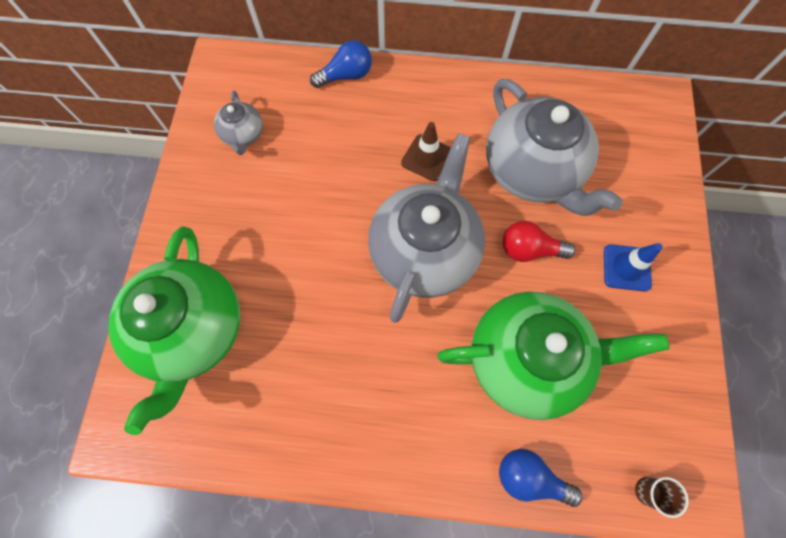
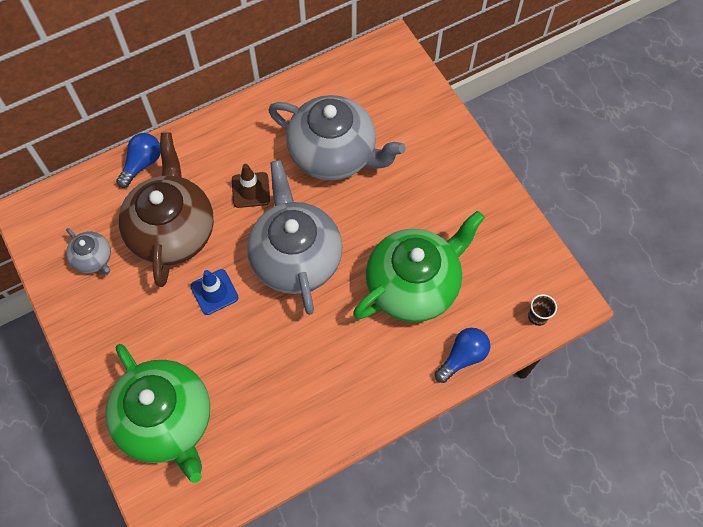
camera: 35 degrees left, 5 degrees down
blue light bulb [499,449,582,507] -> blue light bulb turned 150 degrees clockwise [435,328,490,383]
red light bulb [502,221,575,262] -> none
blue traffic cone [604,243,663,291] -> blue traffic cone moved to [190,269,239,315]
none -> brown teapot [119,132,214,287]

